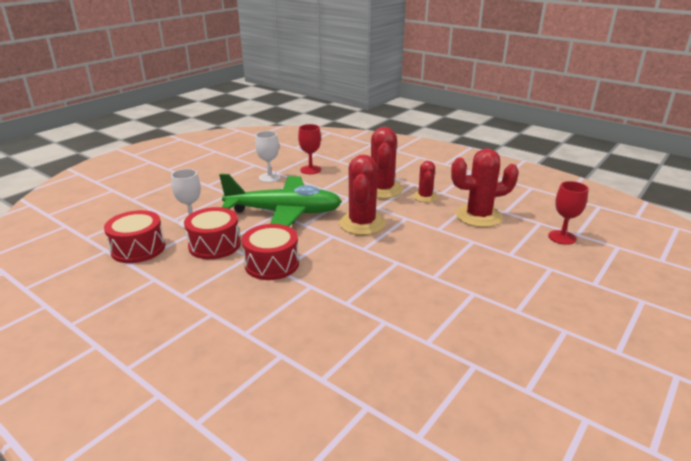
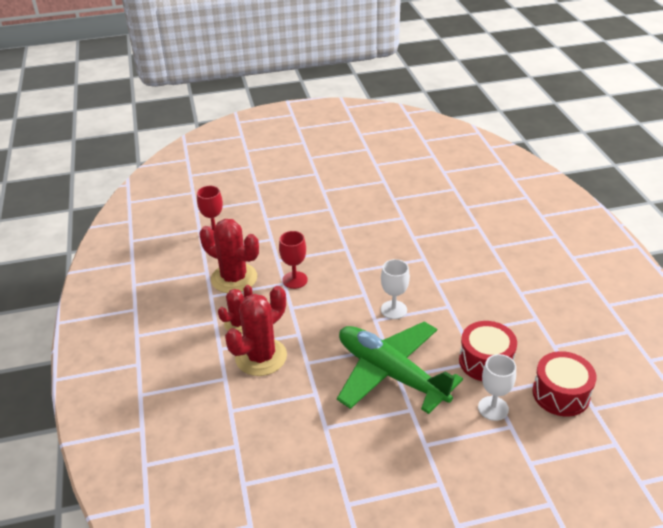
camera: 140 degrees left, 10 degrees up
red drum [242,224,299,280] -> none
white goblet [255,131,281,183] -> white goblet moved to [381,259,410,319]
red goblet [298,124,321,174] -> red goblet moved to [279,231,307,289]
red cactus [339,155,386,235] -> none

